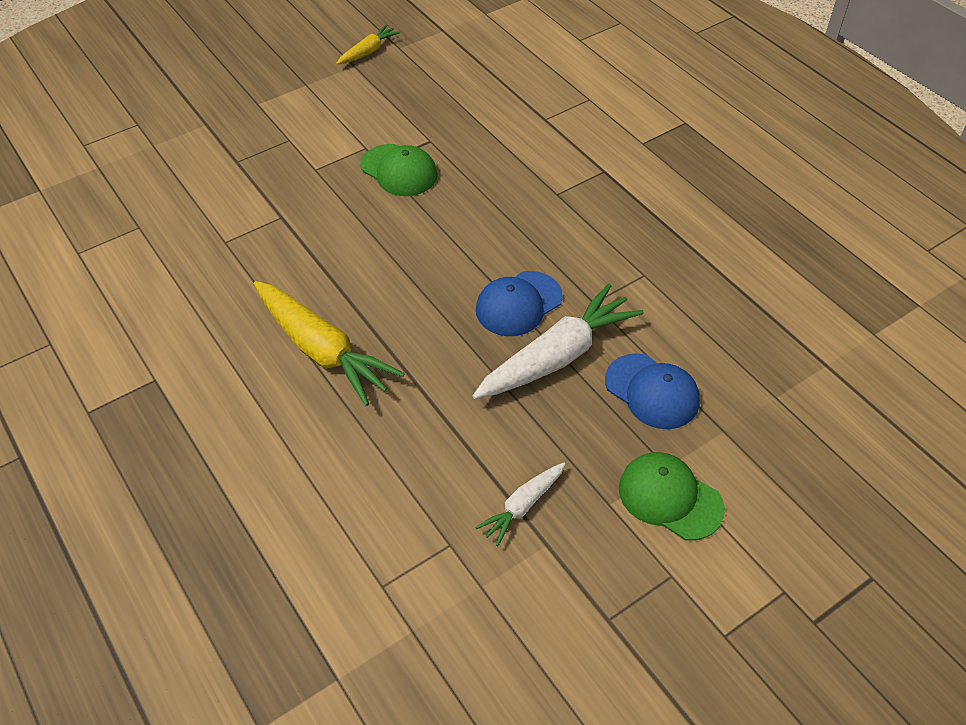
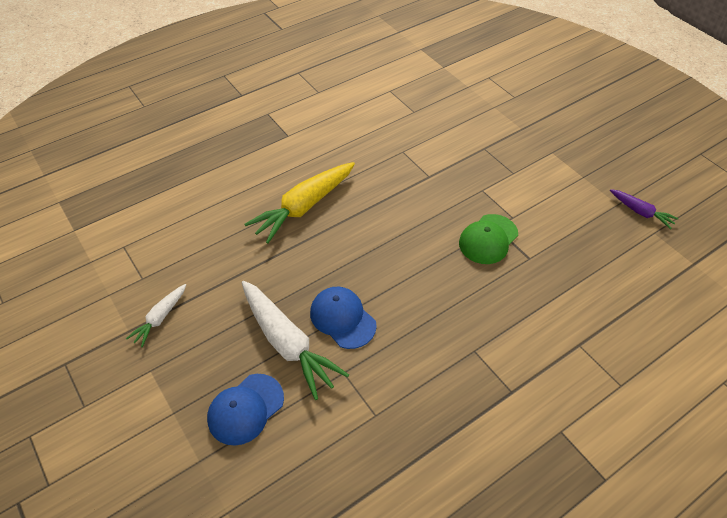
camera: 90 degrees right, 0 degrees up
yellow carrot [336,24,401,65] -> purple carrot [610,189,679,229]
white carrot [475,462,566,547] -> white carrot turned 105 degrees counterclockwise [126,284,186,347]
green cap [619,452,725,540] -> none

